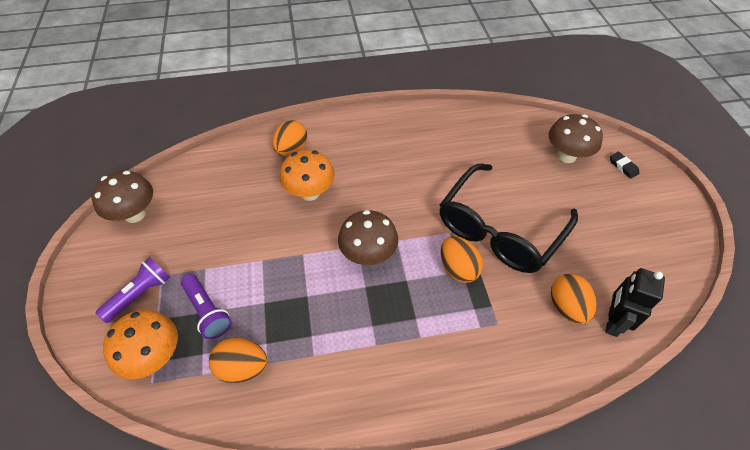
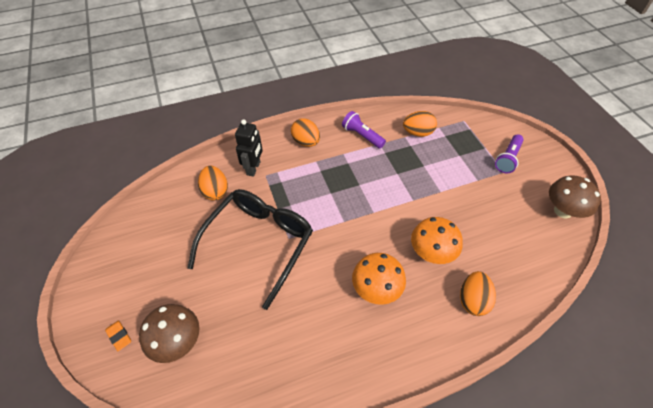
camera: 170 degrees right, 0 degrees up
orange mushroom [103,310,178,379] -> orange mushroom moved to [352,253,406,305]
purple flashlight [181,274,232,339] -> purple flashlight moved to [342,111,386,149]
brown mushroom [338,210,398,265] -> none
orange egg [441,236,483,283] -> orange egg moved to [291,118,320,147]
black robot [605,268,665,337] -> black robot moved to [235,119,263,177]
black eraser [610,152,640,179] -> orange eraser [105,320,131,351]

